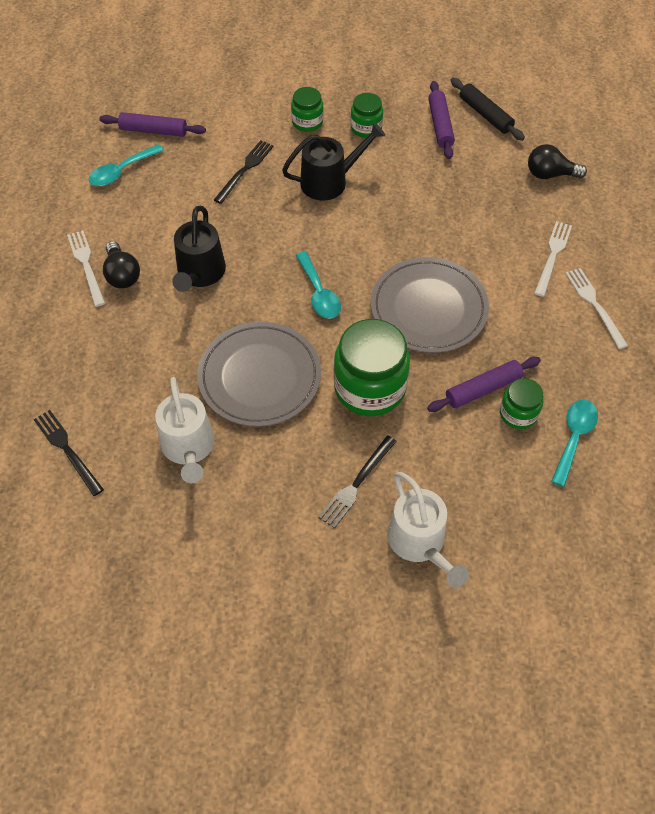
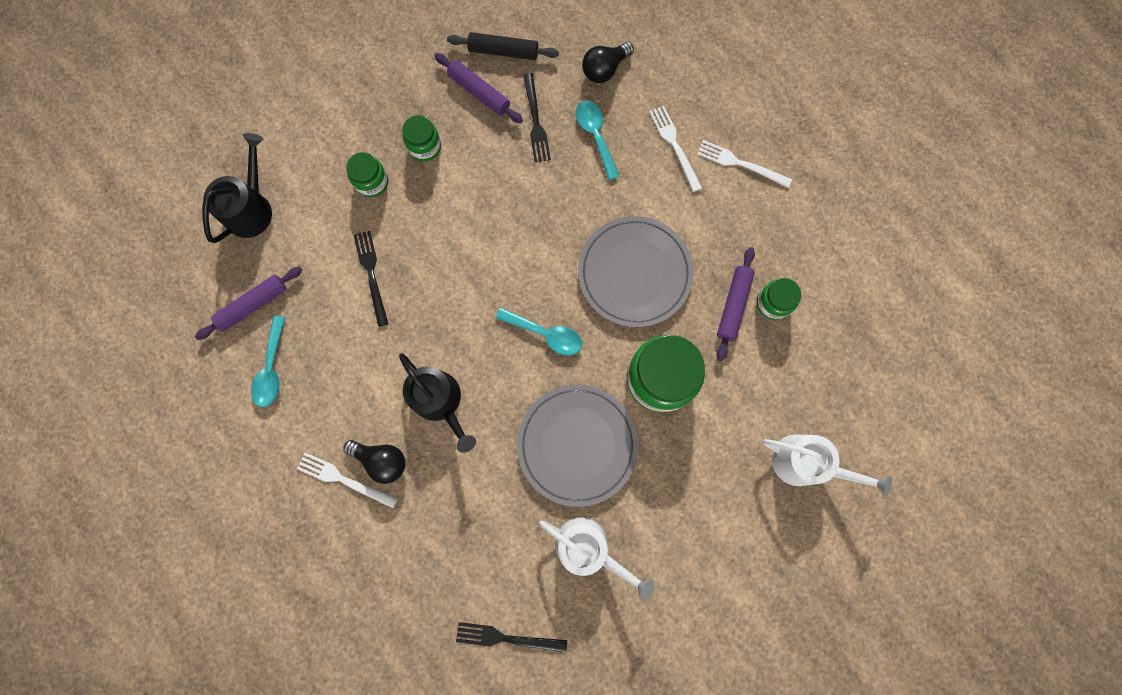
camera: 45 degrees left, 20 degrees up
black watering can [282,122,385,200] -> black watering can moved to [202,133,272,243]
black fork [319,435,397,528] -> black fork moved to [523,73,551,162]
turquoise spoon [551,400,598,487] -> turquoise spoon moved to [576,100,619,180]

